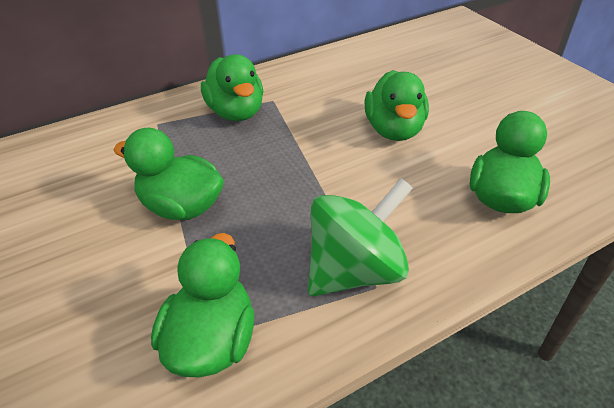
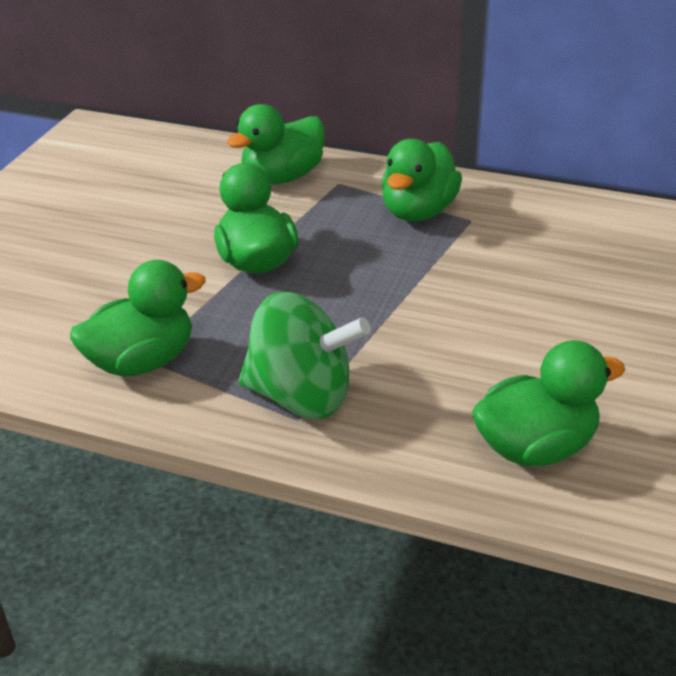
camera: 50 degrees right, 5 degrees down
green duck [365,70,429,141] -> green duck moved to [227,104,325,184]

